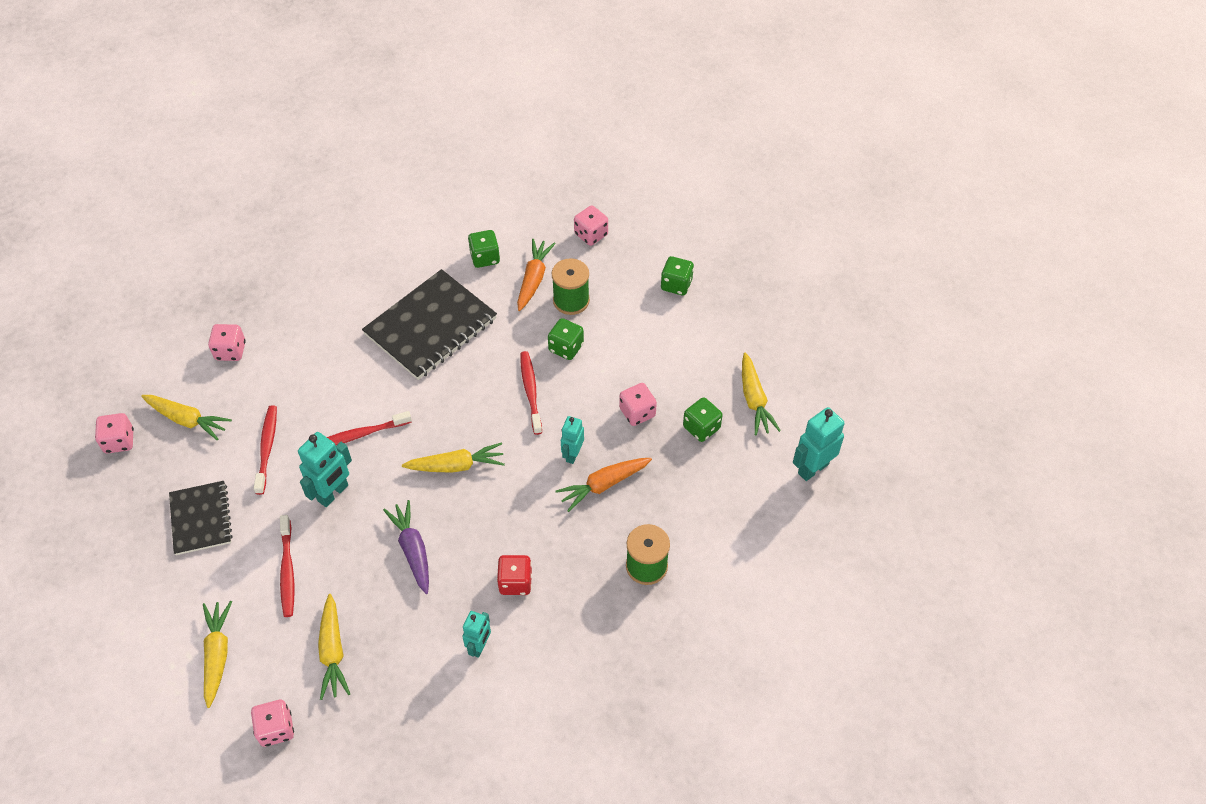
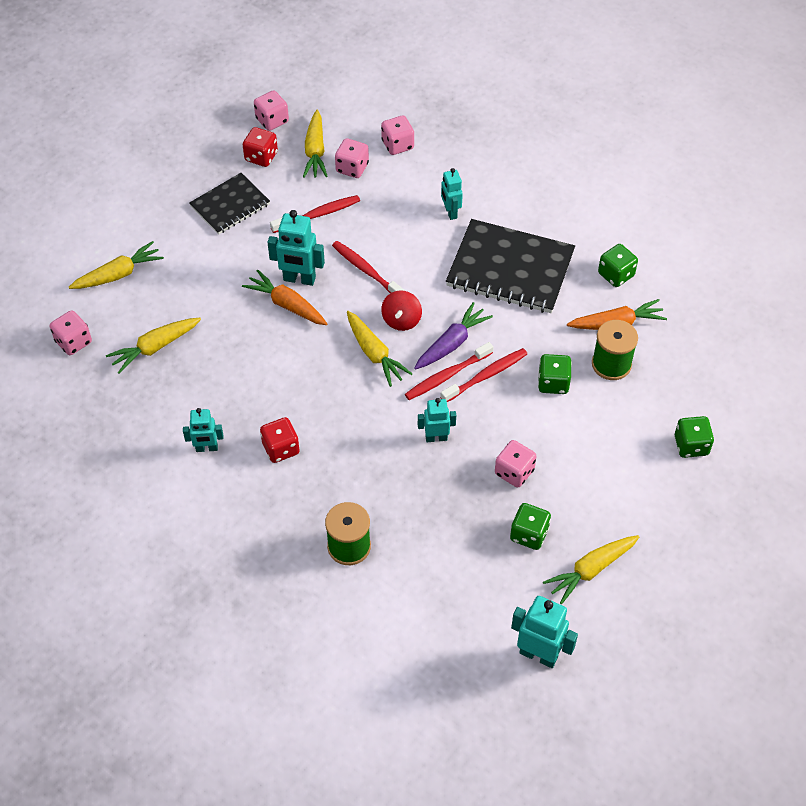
camera: 65 degrees right, 0 degrees up
red toothbrush [280,515,294,617] -> red toothbrush moved to [405,342,493,400]
purple carrot [383,500,429,594] -> purple carrot moved to [414,302,493,369]
orange carrot [556,458,652,512] -> orange carrot moved to [242,270,327,325]
pink dice [574,205,608,246] -> pink dice moved to [335,138,369,178]
none -> red dice [243,127,278,167]
none -> red spinning top [381,290,422,331]
none -> turquoise robot [441,168,463,220]

